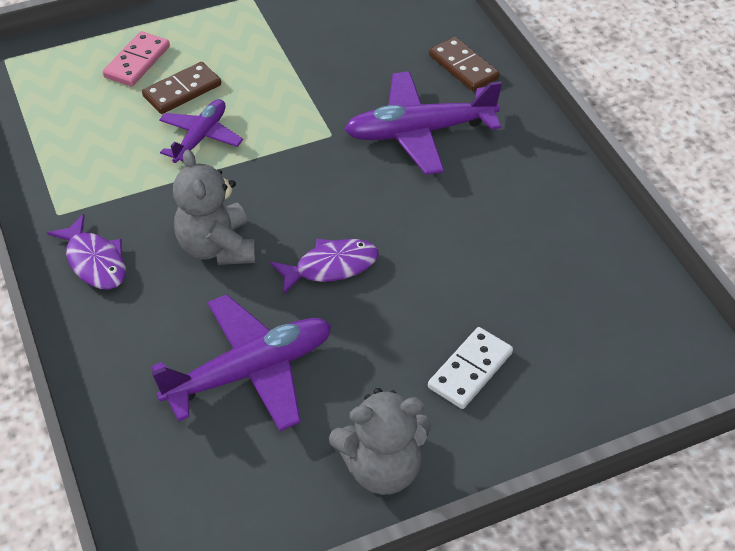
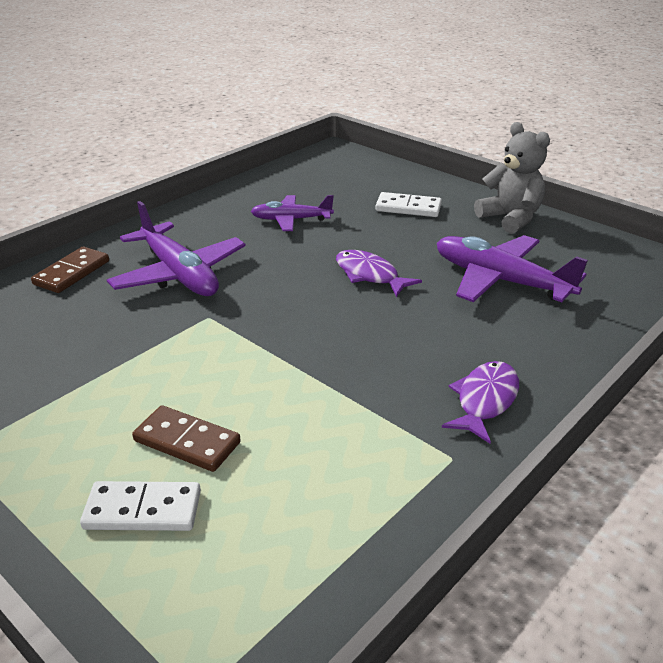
camera: 115 degrees left, 15 degrees down
pink domino [103,31,170,87] -> white domino [80,481,201,531]
purple plane [159,99,243,163] -> purple plane moved to [251,195,334,231]
grey teddy bear [173,149,256,265] -> none

